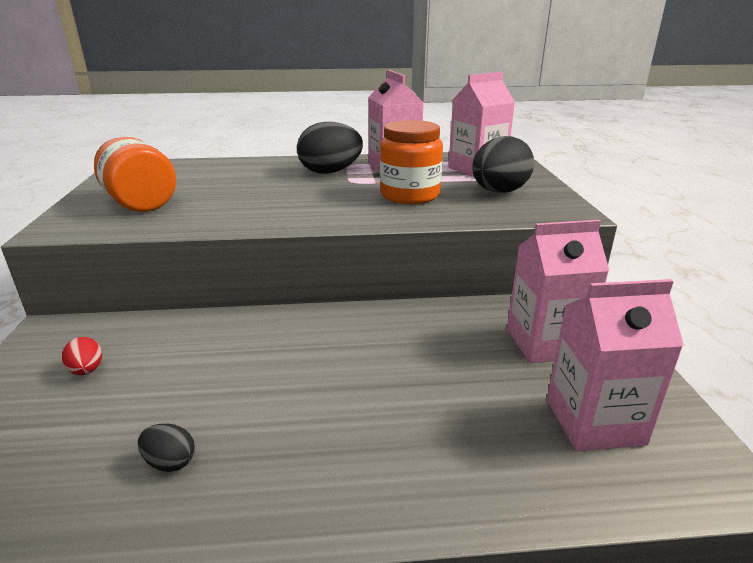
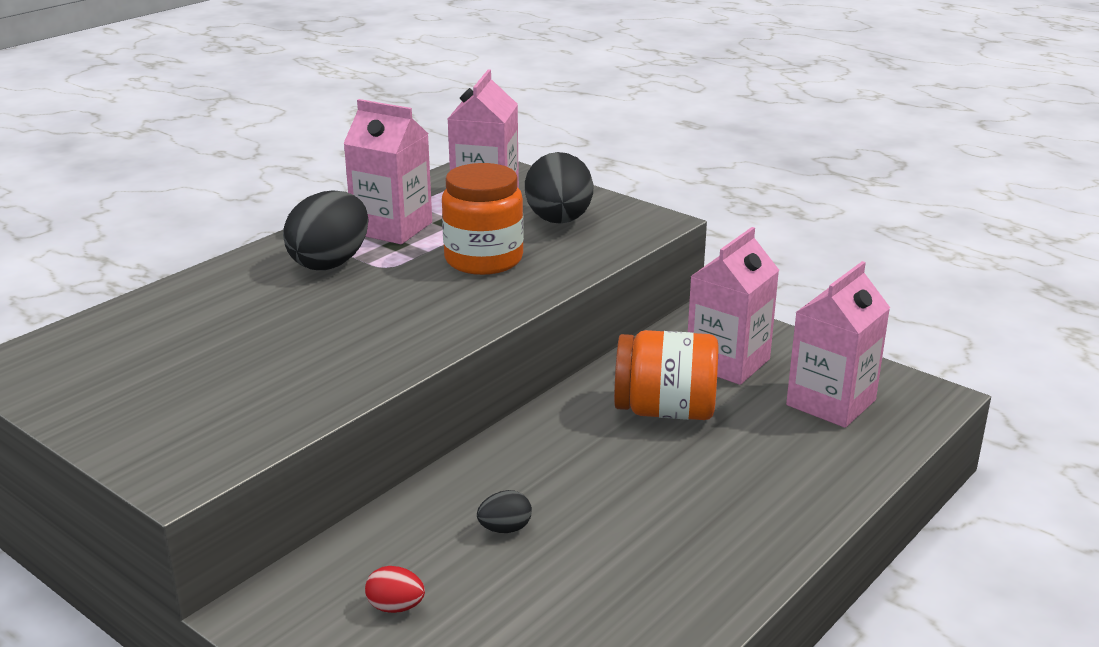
camera: 45 degrees left, 0 degrees up
orange jar [94,137,176,212] -> orange jar moved to [614,330,718,420]
black egg [138,424,195,472] -> black egg moved to [477,490,532,533]

